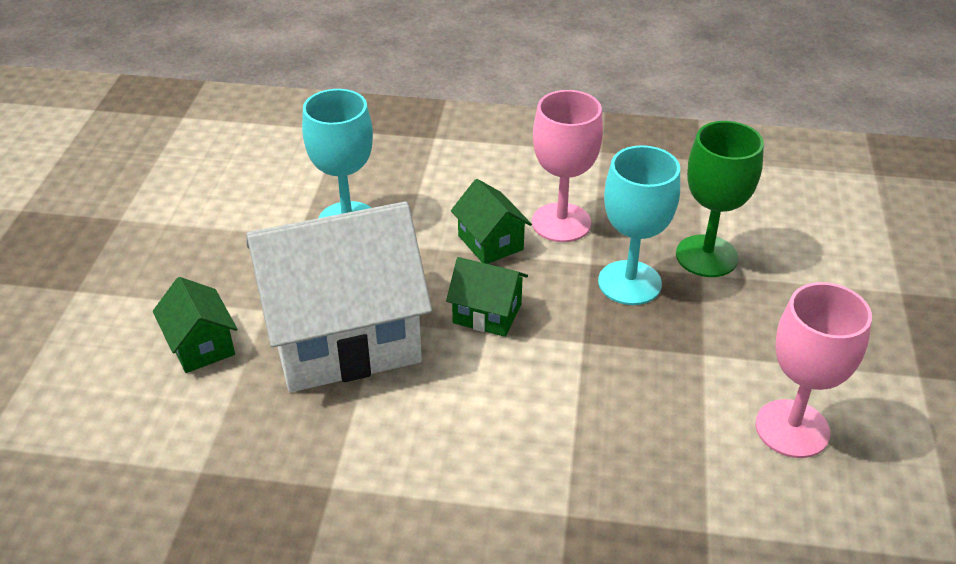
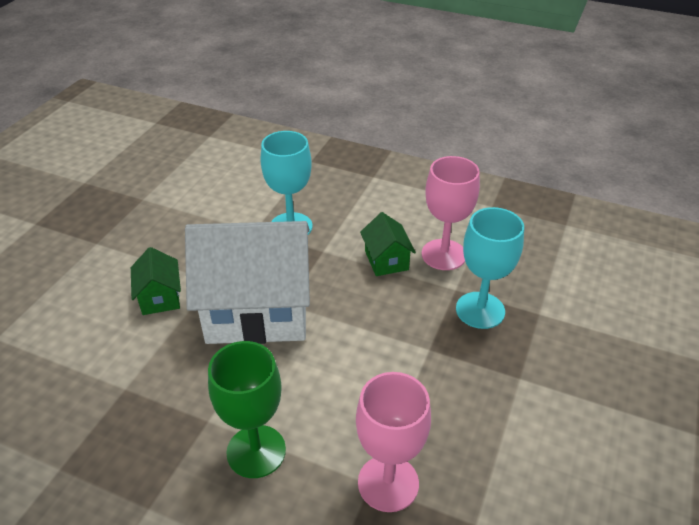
camera: 15 degrees right, 0 degrees up
green house [446,257,528,337] -> none
green goblet [676,121,764,277] -> green goblet moved to [208,341,286,478]
pink goblet [755,282,872,458] -> pink goblet moved to [356,372,431,512]

